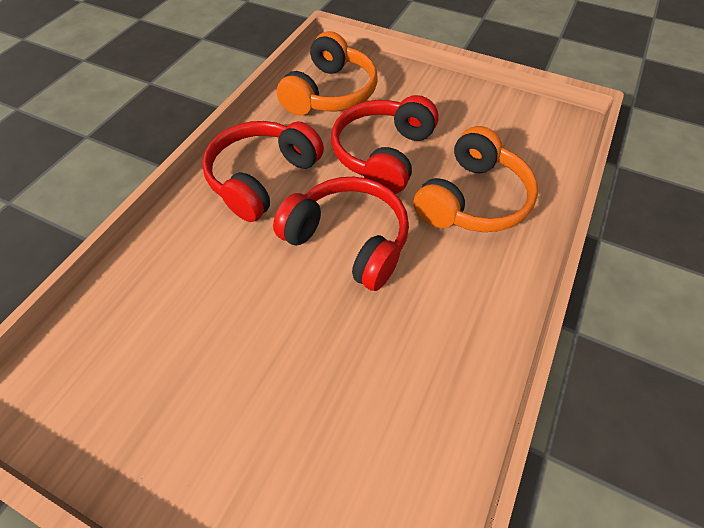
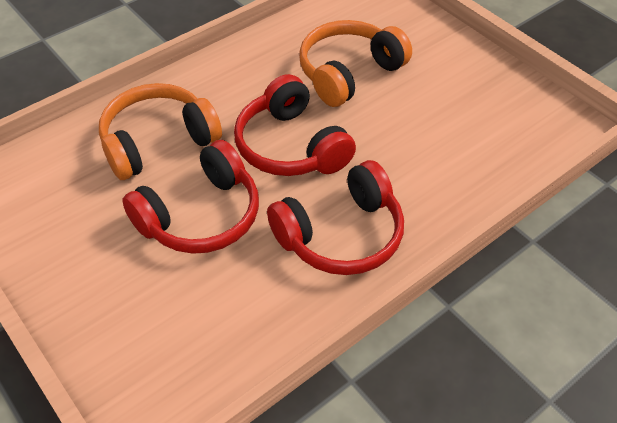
camera: 155 degrees left, 5 degrees down
orange headphones [277,31,377,116] -> orange headphones moved to [299,20,412,107]

